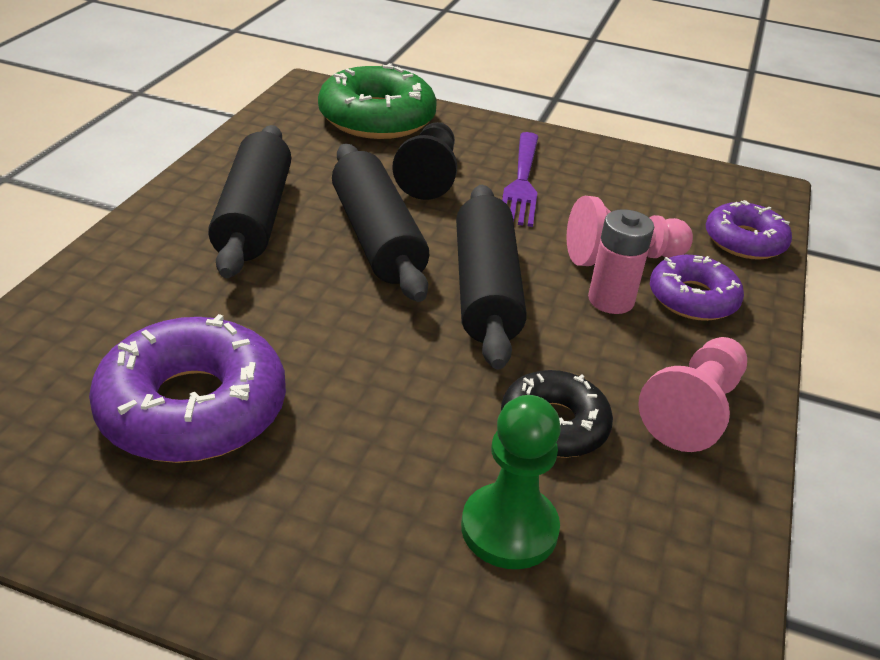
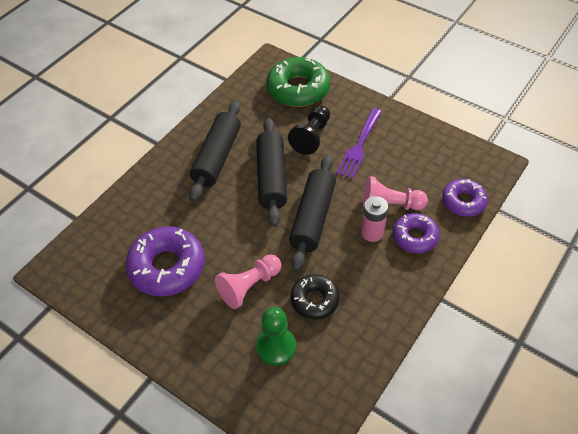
camera: 20 degrees right, 15 degrees up
pink pawn [638,337,747,452] -> pink pawn moved to [215,254,282,309]

